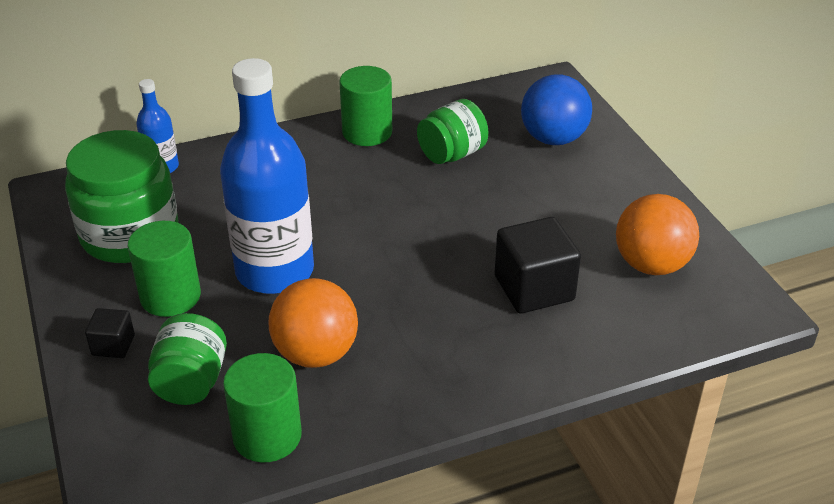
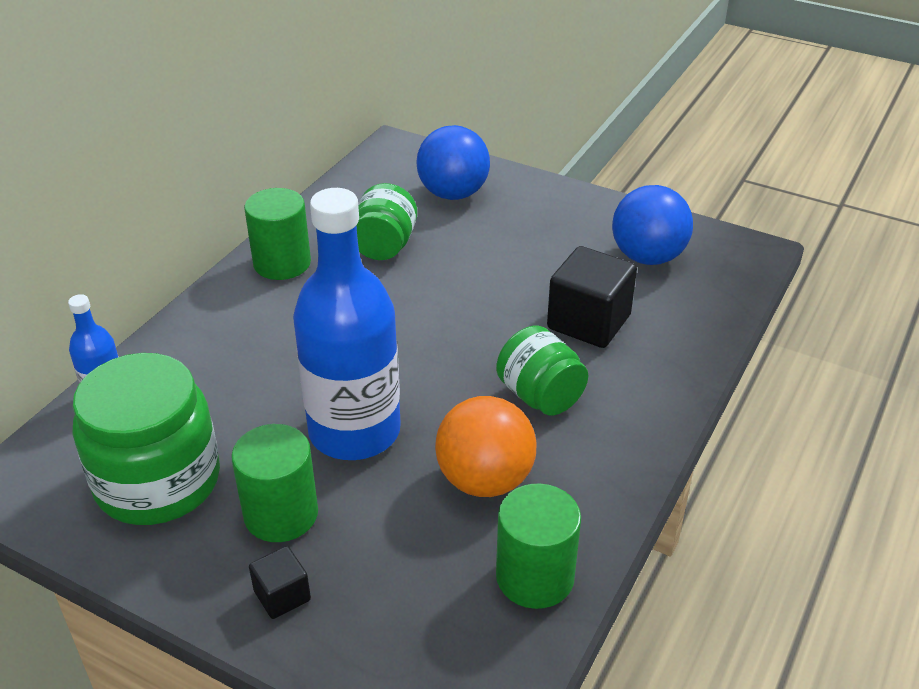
camera: 40 degrees left, 0 degrees up
green jar [148,313,227,405] -> green jar moved to [496,325,588,416]
orange ball [616,194,699,275] -> blue ball [612,185,693,265]

